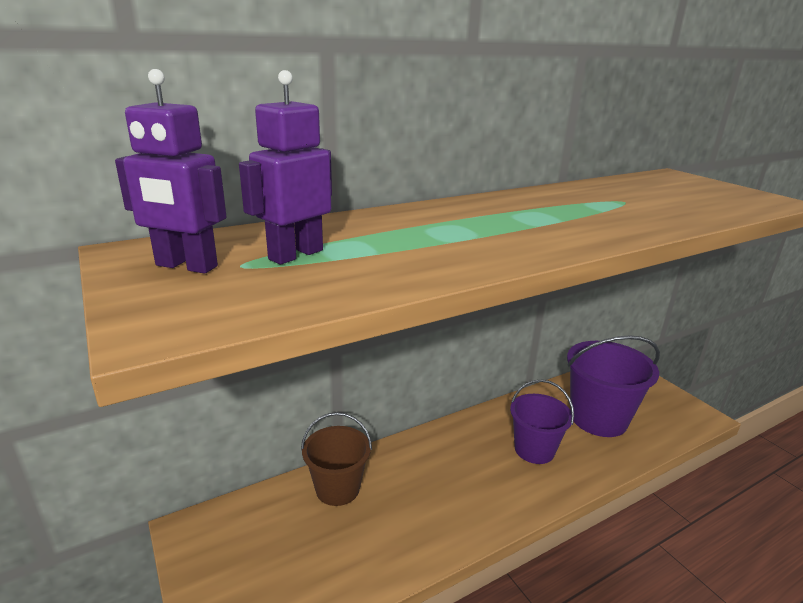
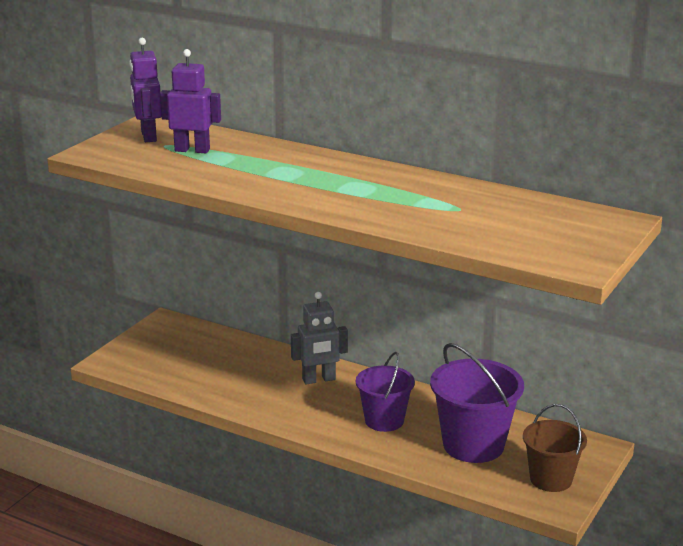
camera: 60 degrees right, 0 degrees up
brown bucket [301,412,372,506] -> brown bucket moved to [523,404,587,492]
none -> grey robot [291,292,348,384]

